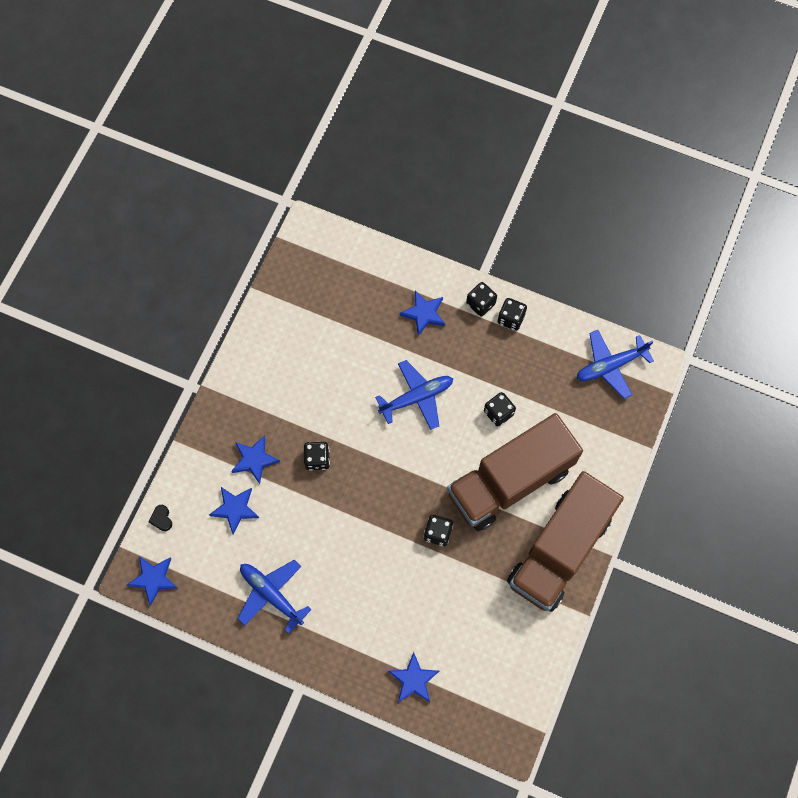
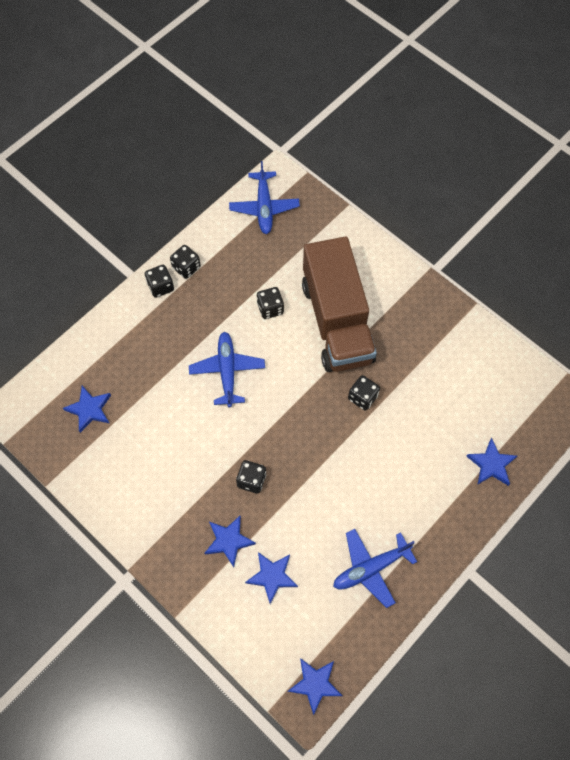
camera: 70 degrees left, 5 degrees down
black heart [148,505,172,531] -> none
blue star [399,291,445,336] -> blue star moved to [63,386,111,433]
brown truck [507,471,624,612] -> none

